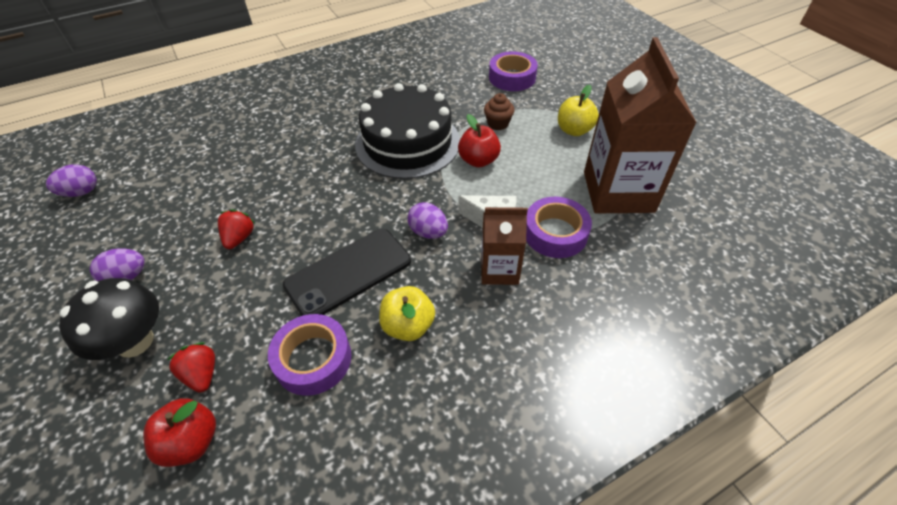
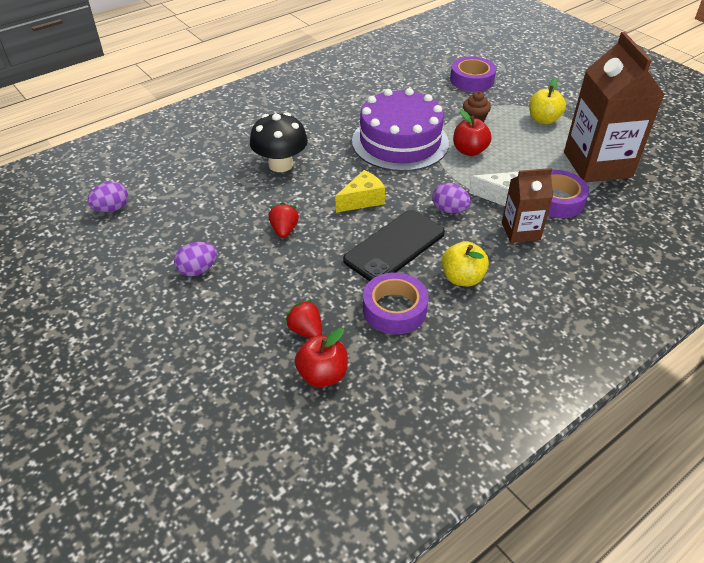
camera: 10 degrees left, 5 degrees down
black mushroom [59,278,159,360] -> black mushroom moved to [250,112,308,172]
black cake [355,83,460,179] -> purple cake [352,88,449,171]
none -> yellow cheese [336,170,385,213]

